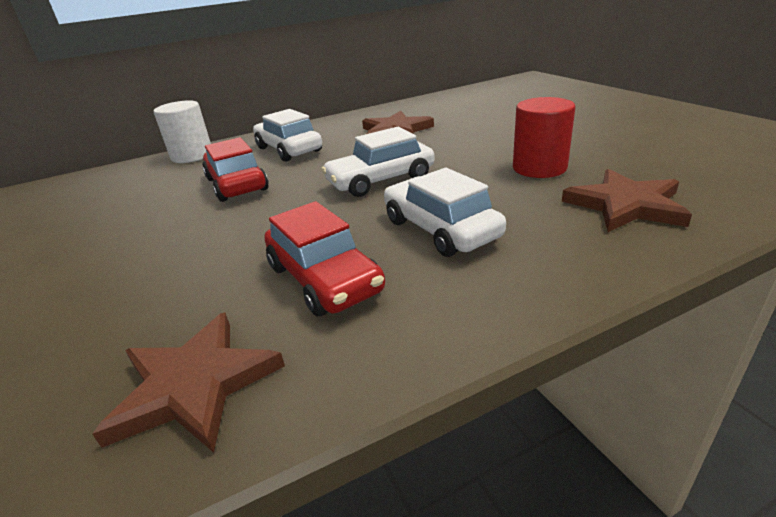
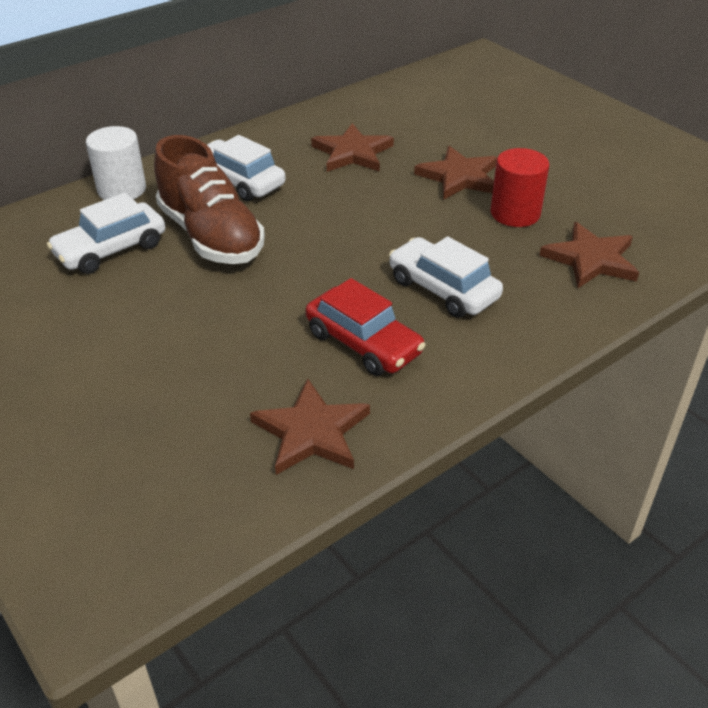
camera: 15 degrees left, 10 degrees up
red car [202,137,269,202] -> brown shoe [154,135,265,264]
white car [321,127,435,197] -> white car moved to [47,193,165,274]
none -> brown star [414,146,498,200]

